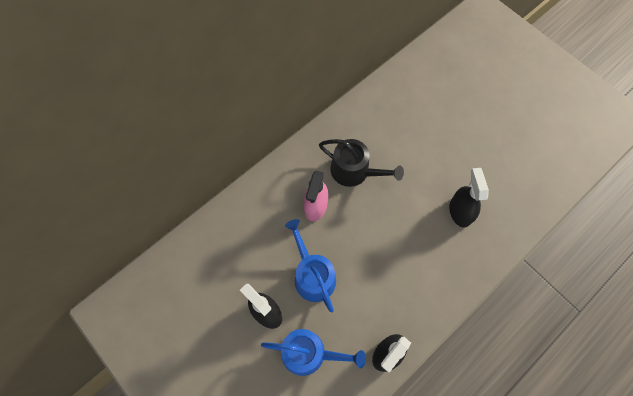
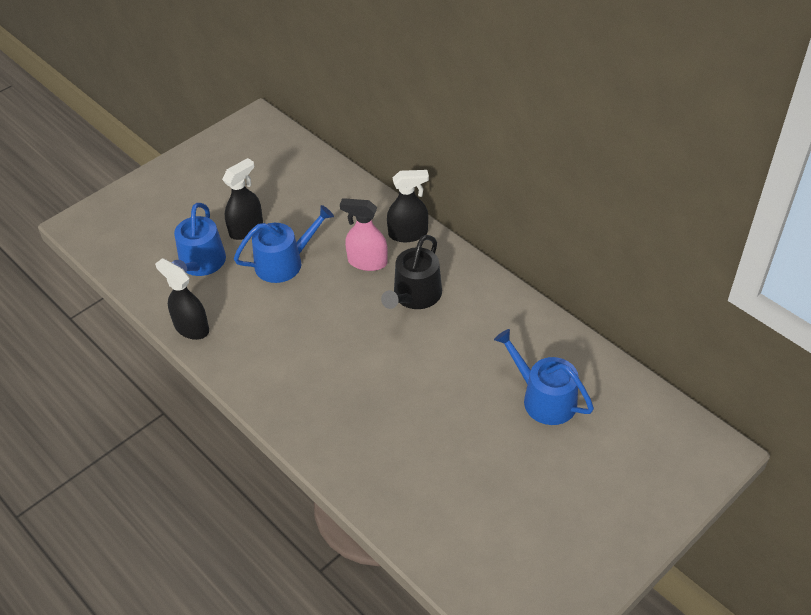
camera: 90 degrees right, 20 degrees down
black spray bottle [449,168,489,228] -> black spray bottle moved to [387,170,429,242]
none -> blue watering can [494,329,594,425]

